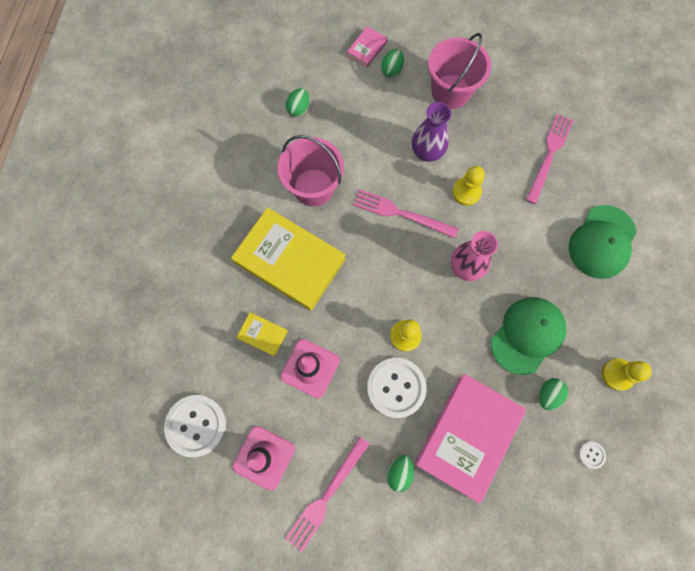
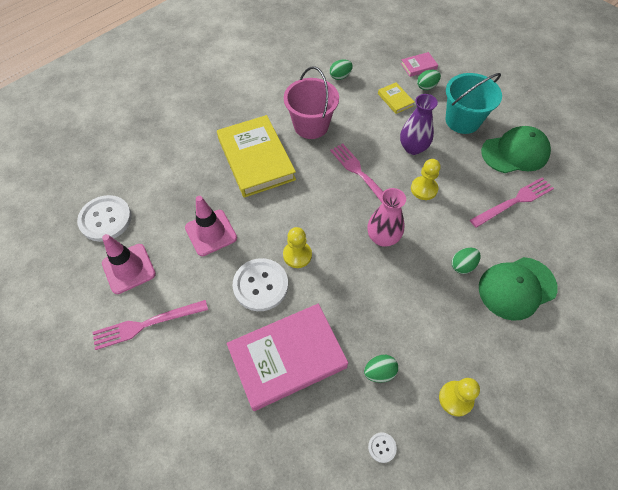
camera: 35 degrees right, 15 degrees down
yellow book [236,312,288,357] -> yellow book moved to [378,83,415,114]
green egg [386,455,414,492] -> green egg moved to [452,248,480,274]
pink bucket [428,33,491,109] -> turquoise bucket [446,73,502,134]
green cap [491,297,567,375] -> green cap moved to [481,126,551,173]

